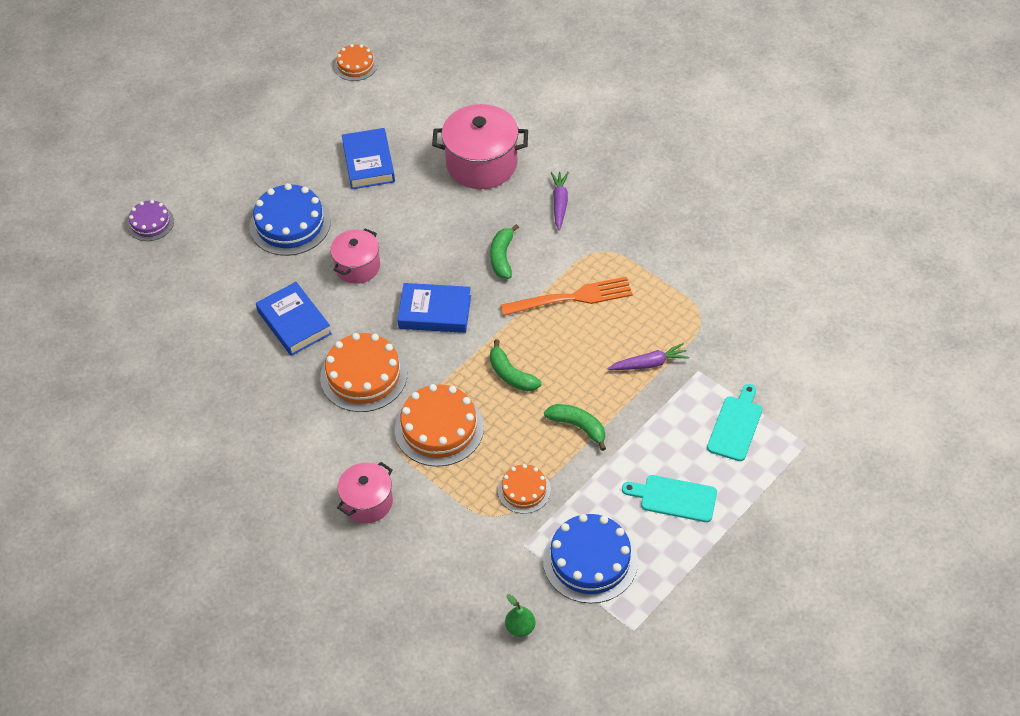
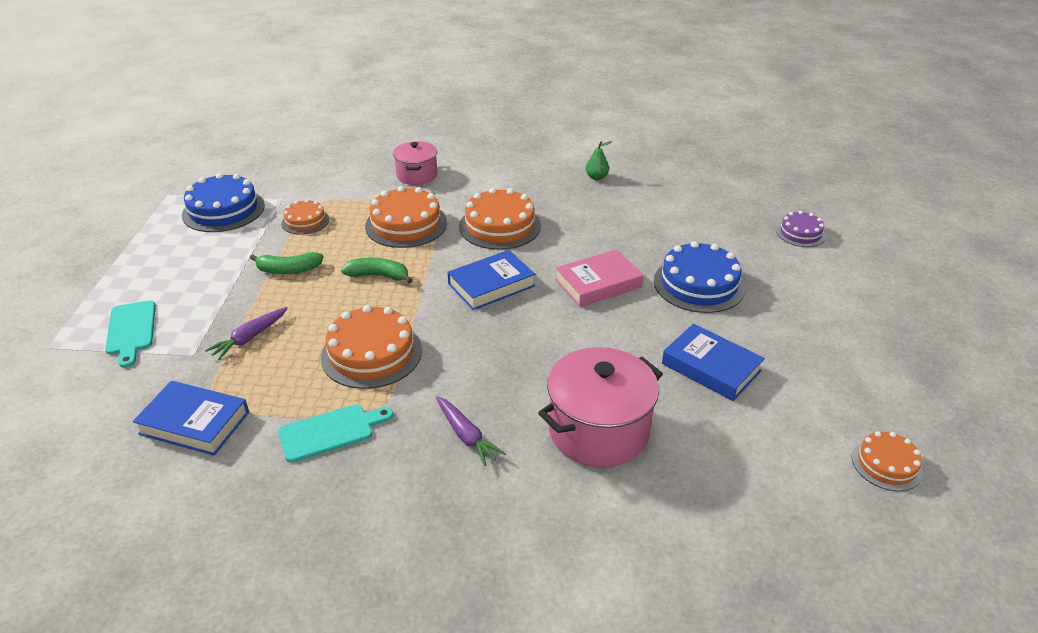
camera: 140 degrees right, 15 degrees down
blue book [256,282,332,356] -> blue book moved to [133,381,249,456]
pink pot [330,228,380,284] -> pink book [555,249,643,307]
green banana [490,224,519,279] -> none
orange fork [501,277,633,316] -> orange cake [321,305,422,389]
green pear [505,594,535,637] -> green pear moved to [586,141,612,180]
turquoise cutting board [622,475,717,522] -> turquoise cutting board moved to [278,404,393,463]

